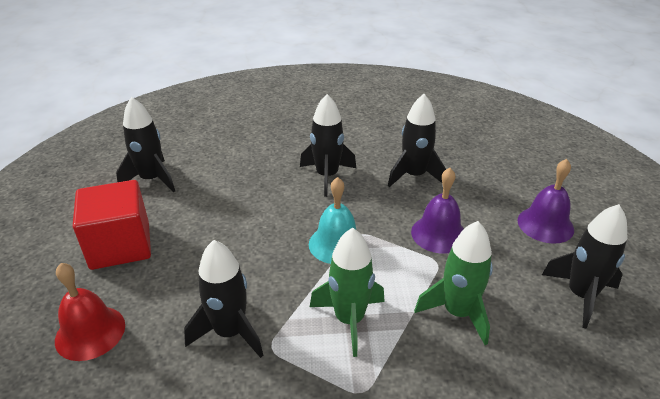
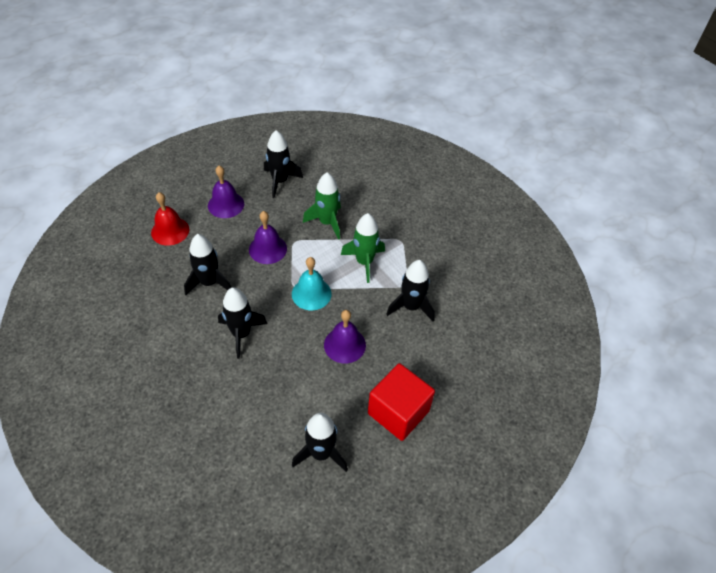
camera: 125 degrees left, 15 degrees up
red bell [55,263,125,361] -> red bell moved to [151,192,189,246]
none -> purple bell [324,310,366,363]

